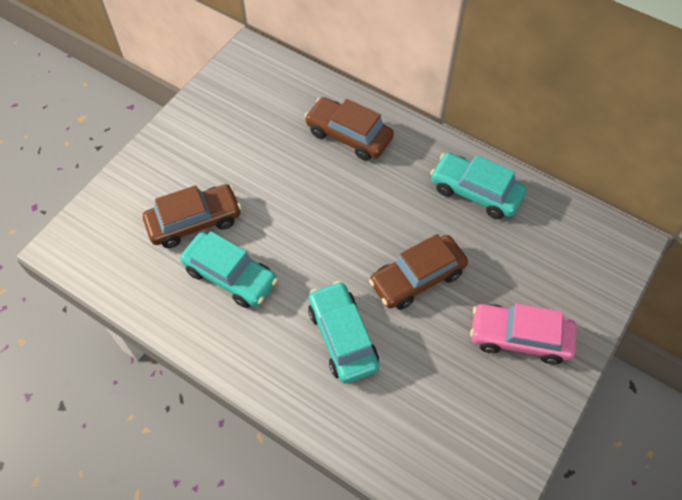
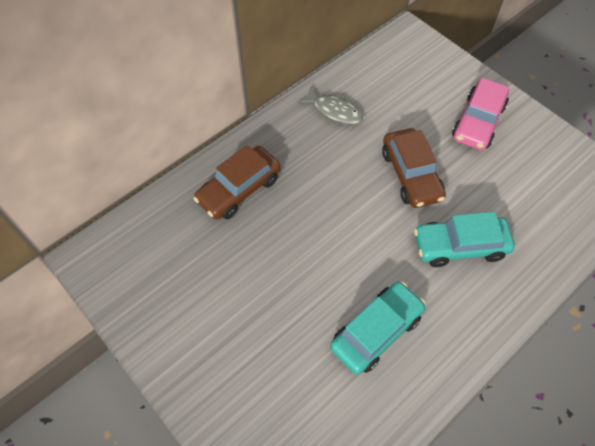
camera: 75 degrees left, 0 degrees up
brown car [143,184,242,248] -> none
turquoise car [430,152,526,219] -> grey fish [298,86,363,125]

